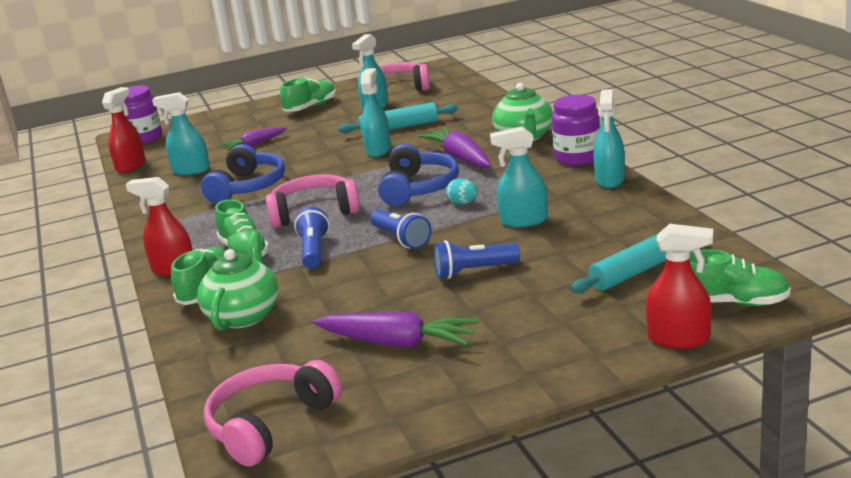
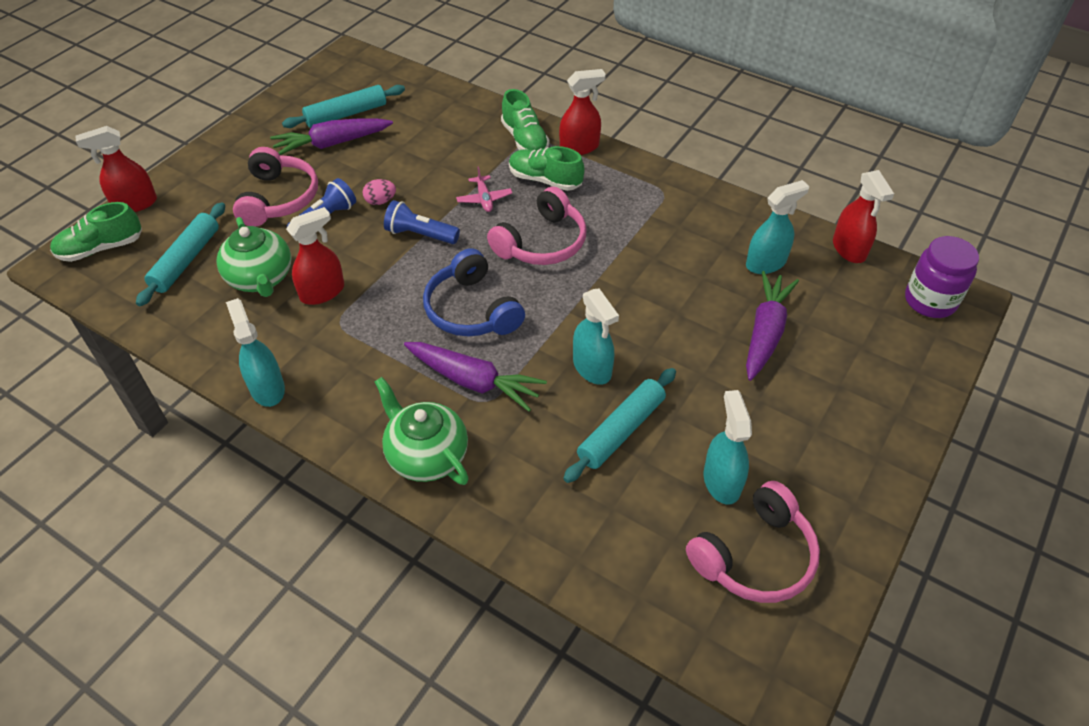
camera: 140 degrees right, 25 degrees up
green teapot [197,232,279,331] -> green teapot moved to [217,217,291,297]
blue headphones [201,144,285,203] -> none
pink headphones [204,360,342,467] -> pink headphones moved to [233,147,318,226]
purple carrot [220,127,287,151] -> purple carrot [746,271,799,381], size x1.58
green shoe [280,77,336,112] -> none
blue flashlight [294,207,330,269] -> pink plane [456,166,512,212]
turquoise egg [446,178,478,204] -> none
turquoise spray bottle [490,126,548,227] -> red spray bottle [286,207,344,305]
purple jar [552,95,600,166] -> none
none -> turquoise rolling pin [282,85,405,128]
none -> pink egg [362,179,396,205]

